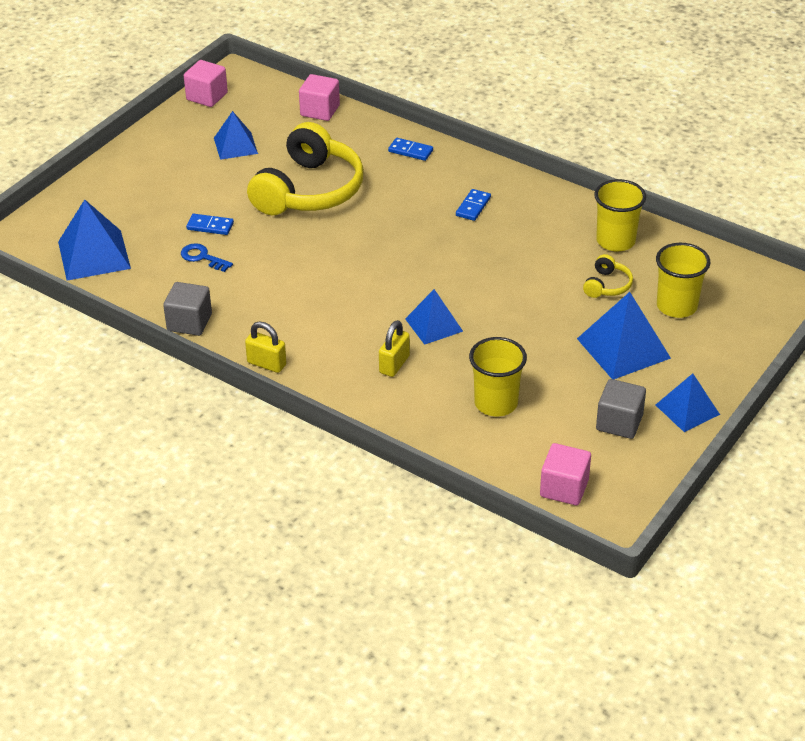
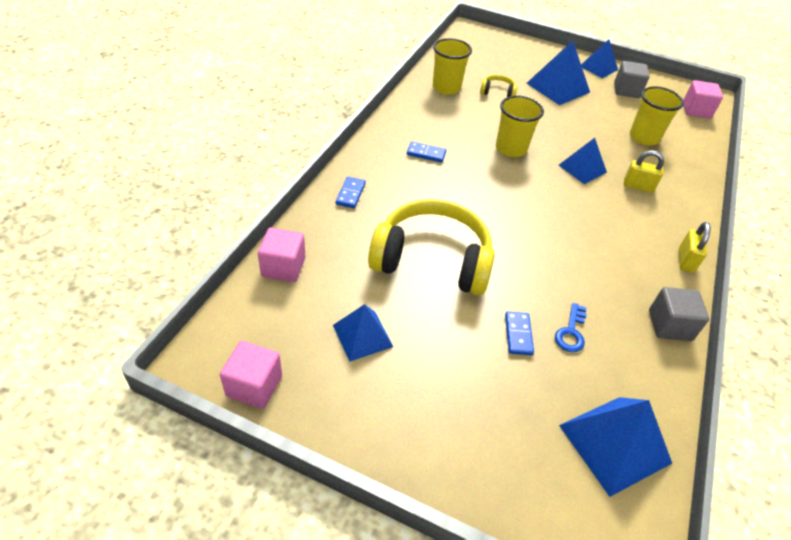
camera: 105 degrees left, 5 degrees up
yellow cup [656,243,710,318] -> yellow cup moved to [496,95,544,157]

